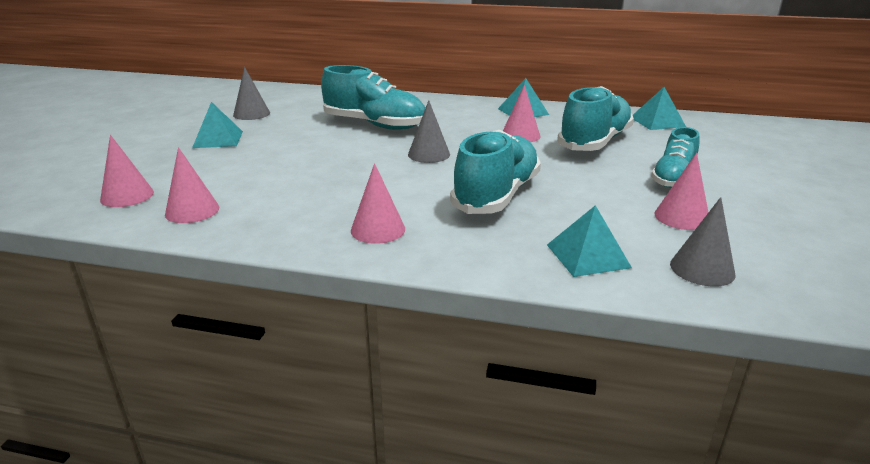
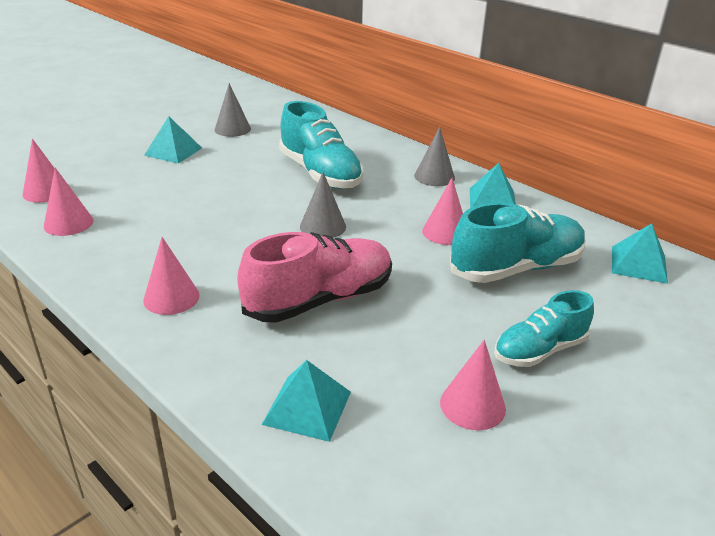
camera: 30 degrees right, 5 degrees up
turquoise shoe [450,130,541,214] -> pink shoe [237,232,392,323]
grey cone [670,197,735,287] -> grey cone moved to [414,127,455,186]

